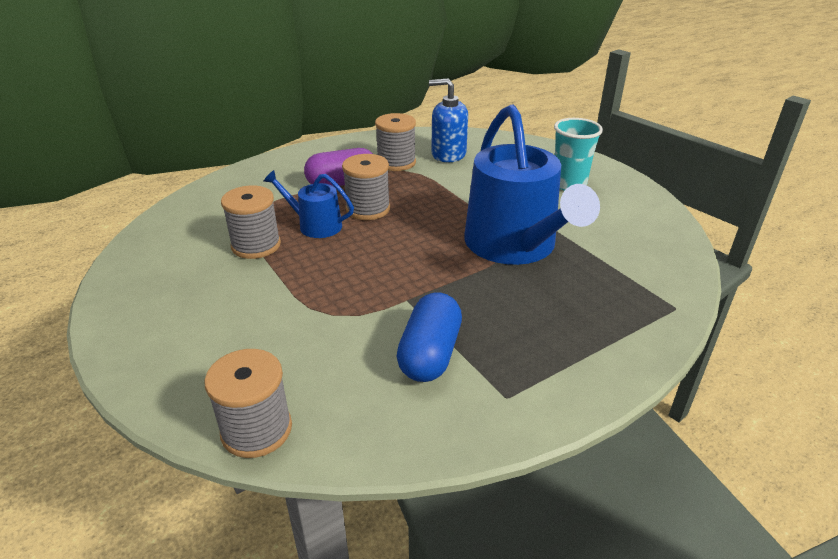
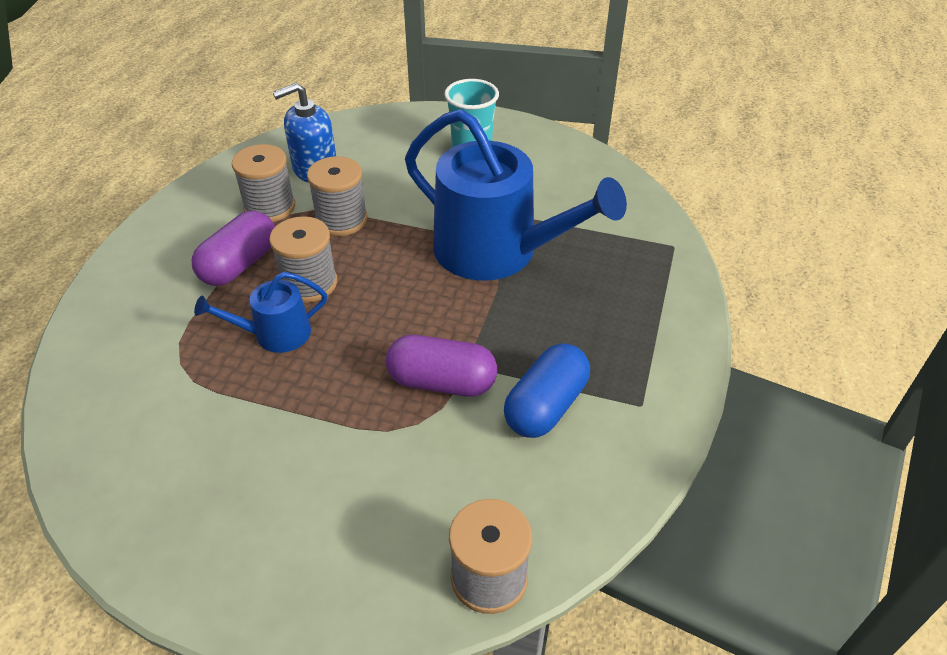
camera: 40 degrees left, 10 degrees up
grey spool [221,185,281,259] -> grey spool moved to [307,156,368,236]
blue capsule [397,292,462,382] -> blue capsule turned 60 degrees clockwise [504,343,590,438]
none -> purple capsule [386,335,497,397]

